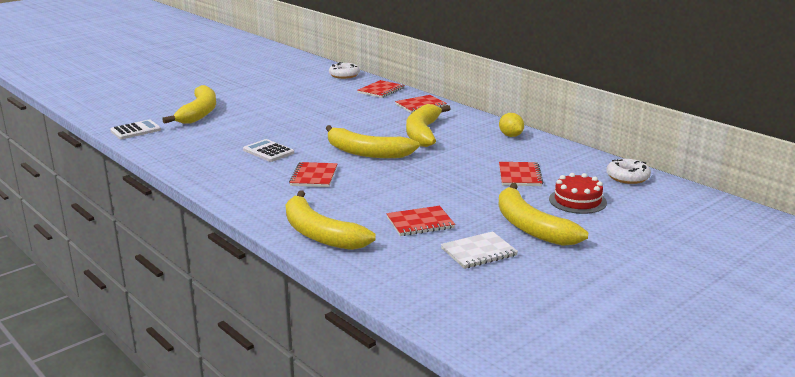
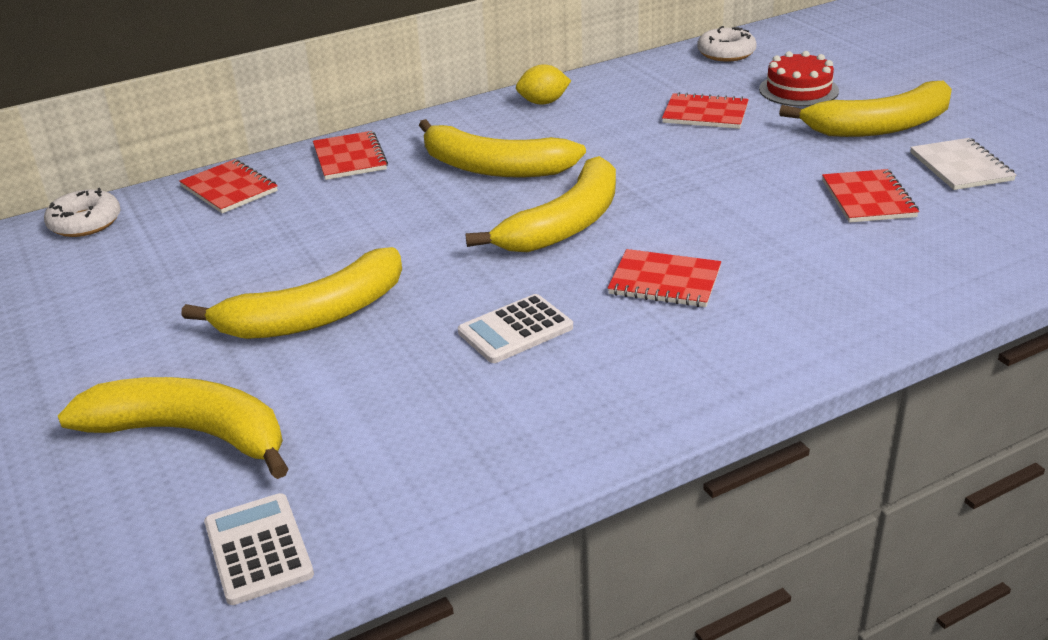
camera: 75 degrees left, 10 degrees up
yellow banana [286,191,376,250] -> yellow banana moved to [181,247,402,339]

